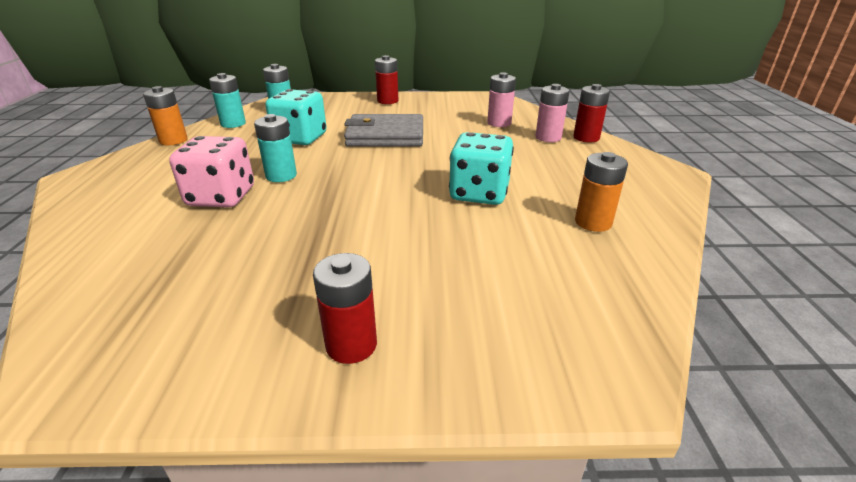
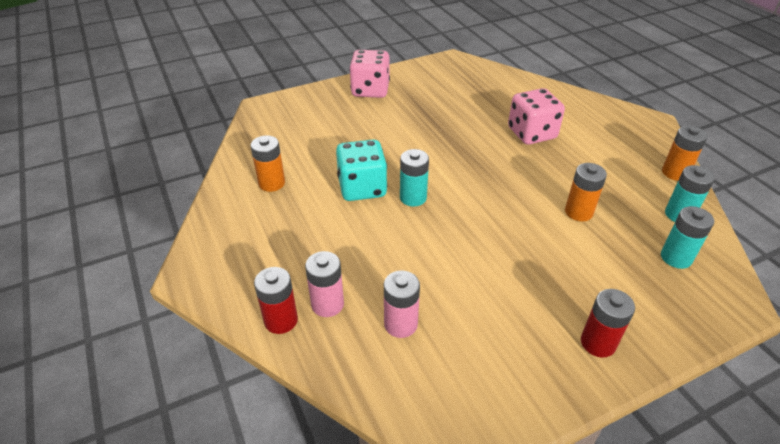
camera: 155 degrees right, 10 degrees up
turquoise battery [254,114,297,182] -> turquoise battery moved to [400,149,429,207]
turquoise dice [265,89,326,145] -> orange battery [565,163,607,221]
red battery [313,253,377,364] -> pink dice [349,50,390,98]
grey wallet [344,114,423,147] -> none

